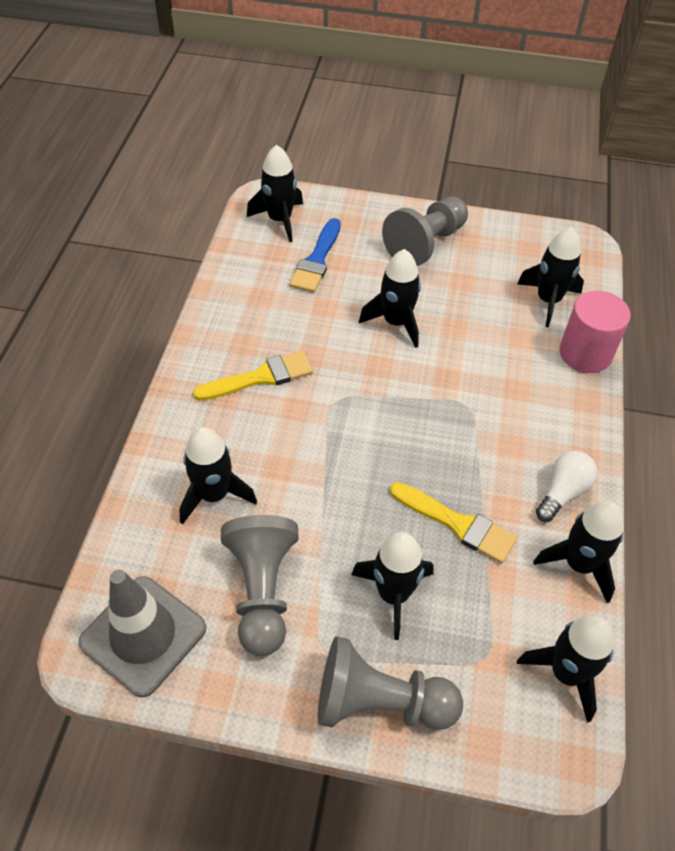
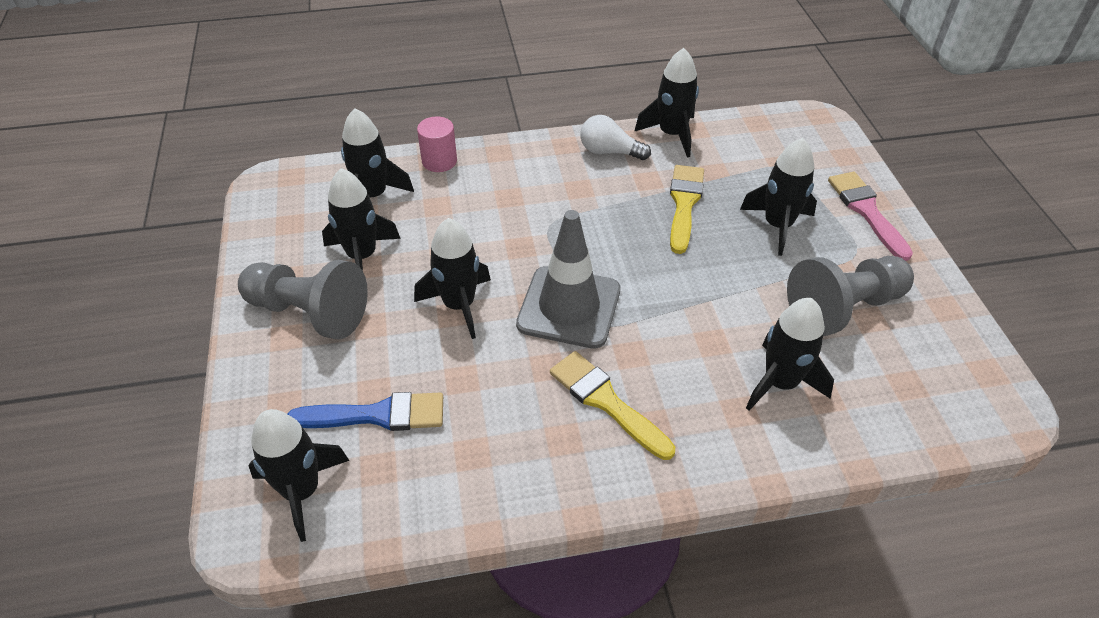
camera: 110 degrees left, 5 degrees down
grey traffic cone [79,570,206,697] -> grey traffic cone moved to [516,210,620,349]
grey pawn [317,636,463,730] -> pink brush [828,172,913,261]
black rocket [517,616,614,723] -> black rocket moved to [322,168,401,271]
pink cylinder [560,291,631,373] -> pink cylinder [417,116,457,172], size x0.66

